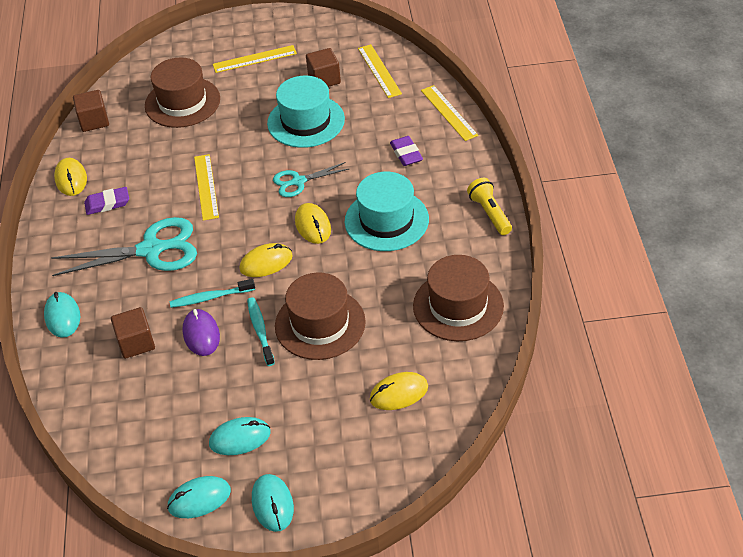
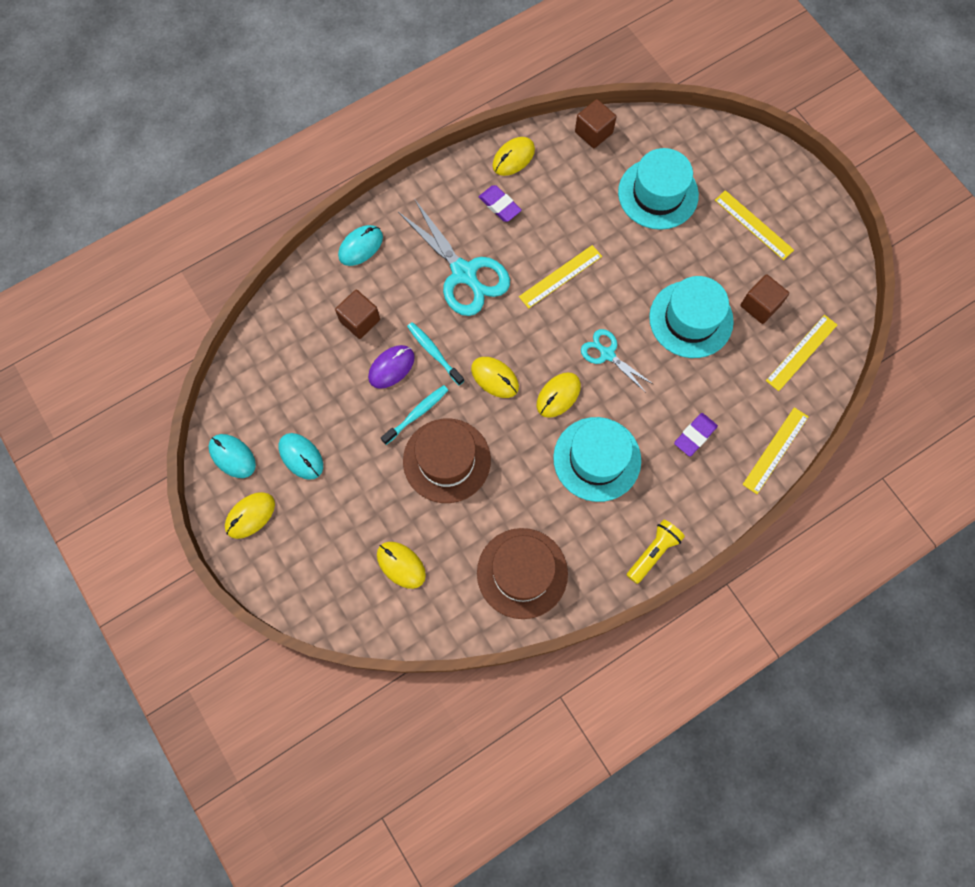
camera: 60 degrees right, 25 degrees up
brown hat [145,57,220,128] -> turquoise hat [618,148,699,230]
turquoise mouse [252,474,294,532] -> yellow mouse [225,492,275,539]

